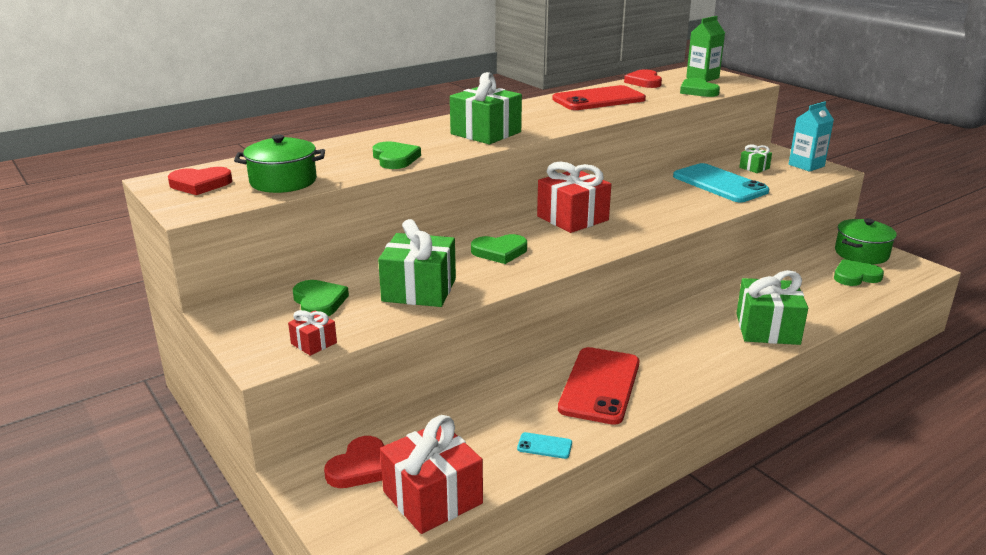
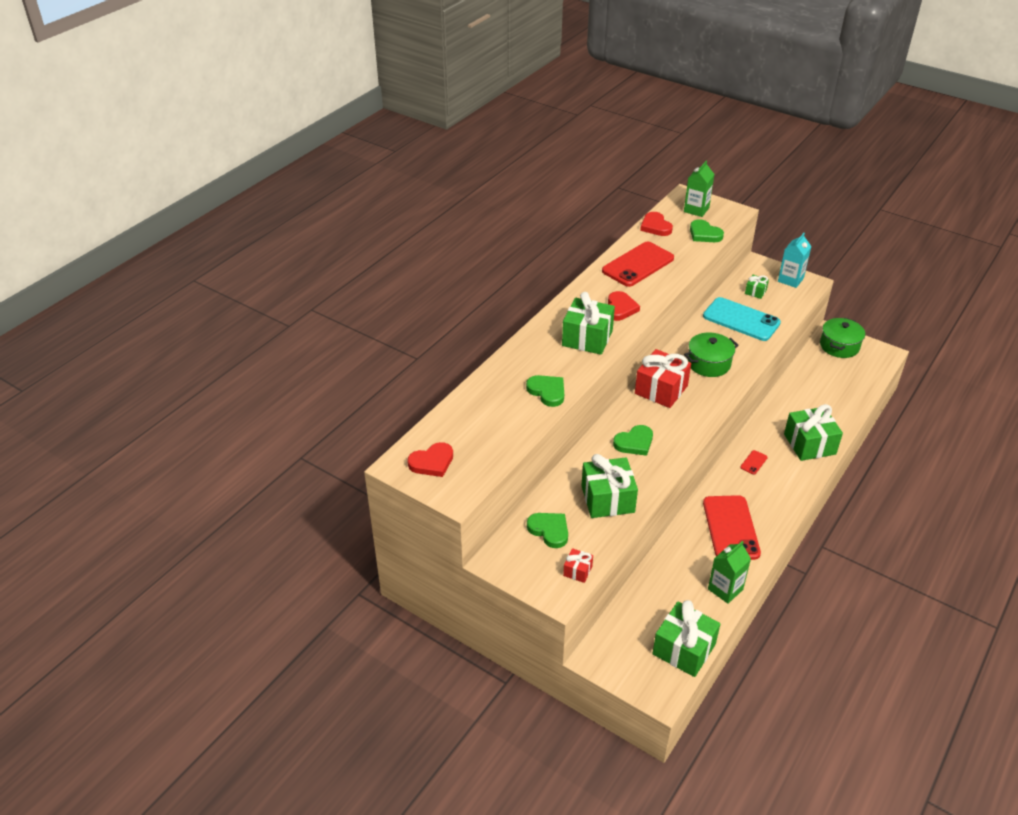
camera: 20 degrees left, 15 degrees up
green pot [234,135,325,193] -> green pot moved to [684,333,739,377]
red heart [324,436,384,488] -> red heart moved to [608,291,640,321]
red gift [380,415,483,534] -> green gift [652,600,720,677]
turquoise phone [517,432,572,459] -> green carton [708,541,751,604]
green heart [834,259,884,286] -> none
none -> red phone [740,450,768,475]

